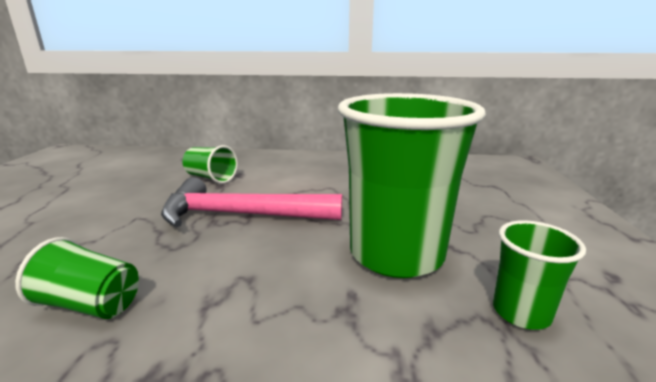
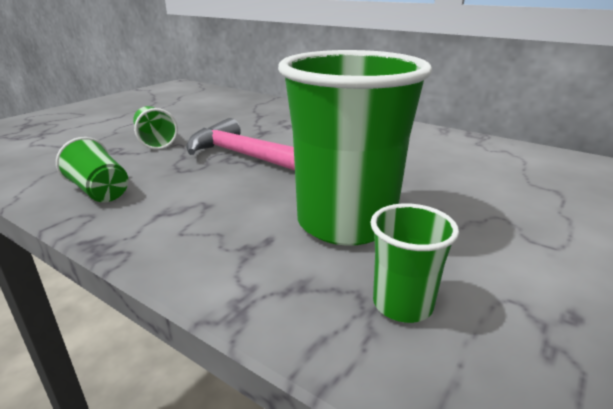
camera: 30 degrees right, 5 degrees up
green cup [183,145,238,184] -> green cup moved to [133,106,178,150]

